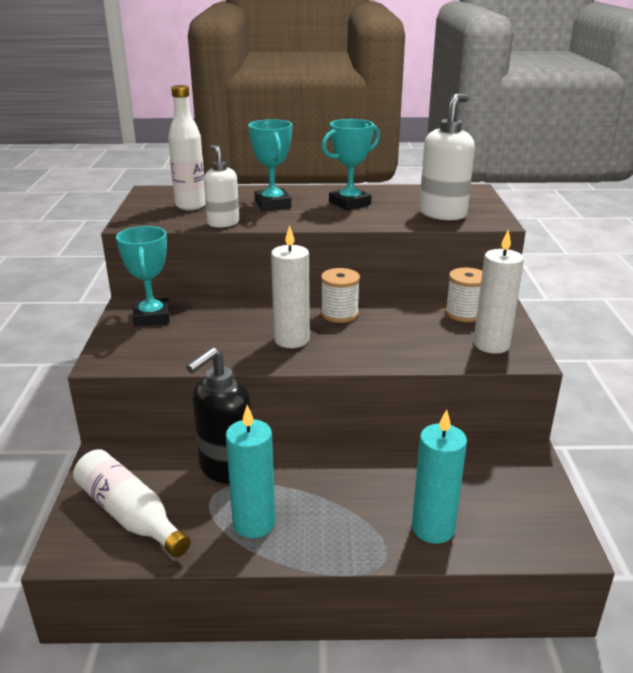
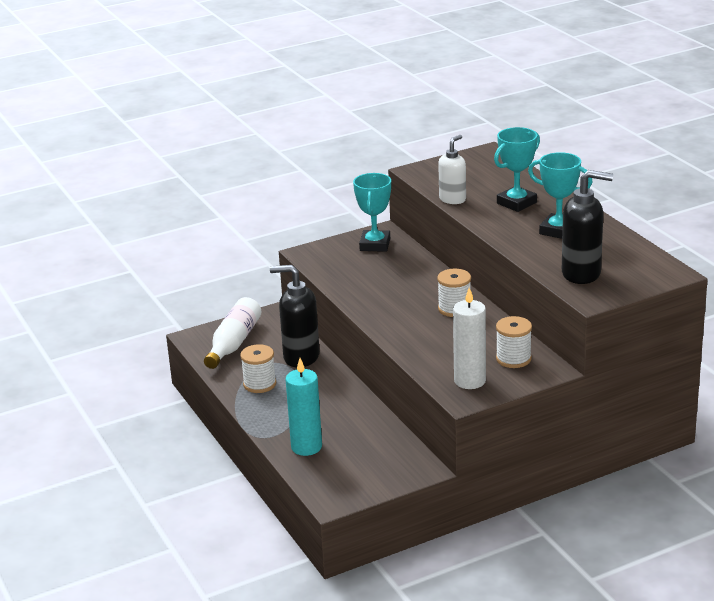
camera: 65 degrees right, 0 degrees up
turquoise trophy [116,226,170,326] -> turquoise trophy turned 45 degrees counterclockwise [353,173,391,252]
white bottle [168,85,206,210] -> none
turquoise candle [226,405,275,538] -> white spool [240,344,276,393]
white candle [271,225,310,348] -> none
white soap dispenser [419,94,475,220] -> black soap dispenser [562,170,613,284]

